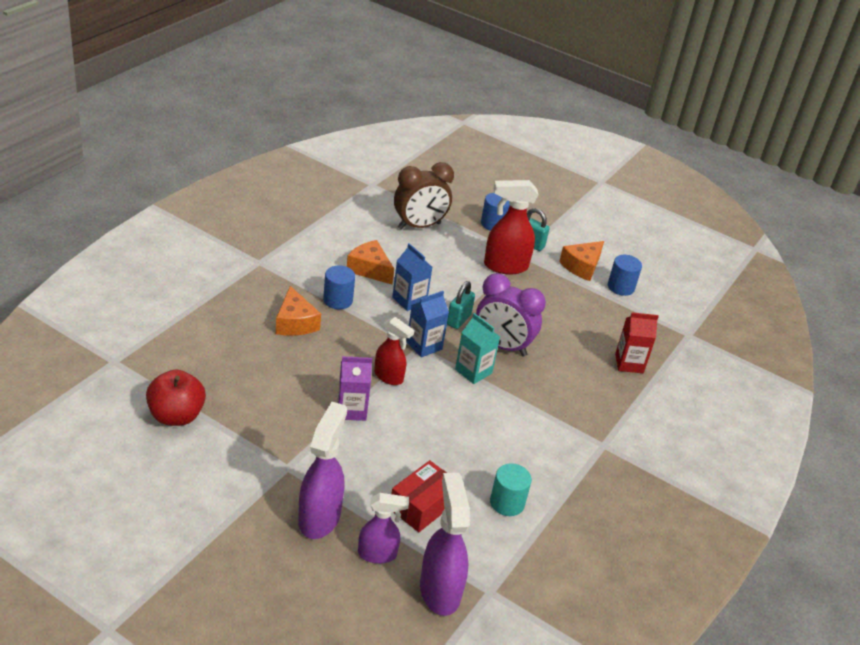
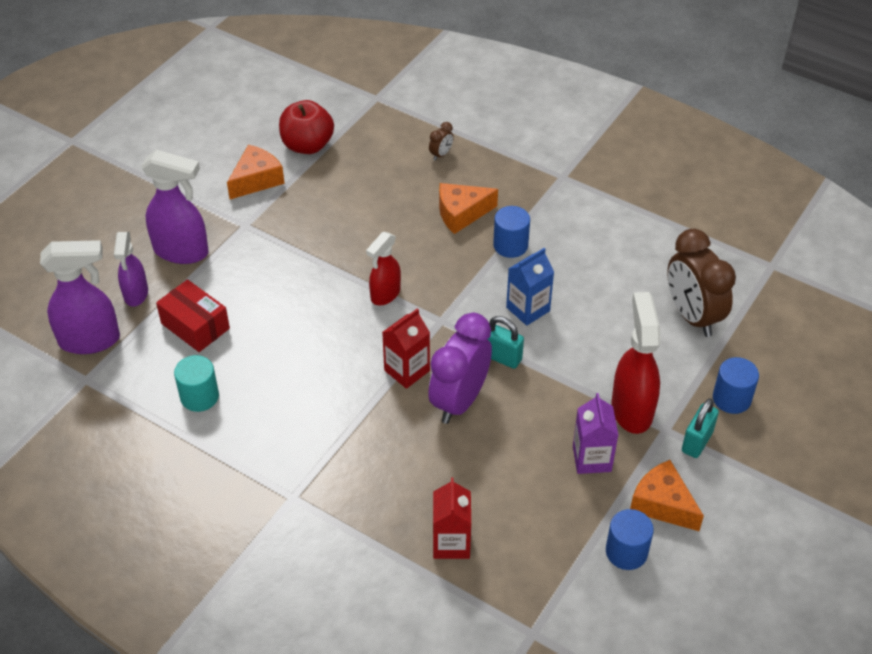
camera: 95 degrees right, 10 degrees up
purple carton [338,356,372,421] -> purple carton moved to [573,393,618,474]
orange cheese [347,240,394,284] -> orange cheese moved to [227,144,285,199]
blue carton [407,291,449,357] -> none
turquoise carton [455,313,500,384] -> red carton [382,308,430,389]
none -> brown clock [429,122,454,161]

